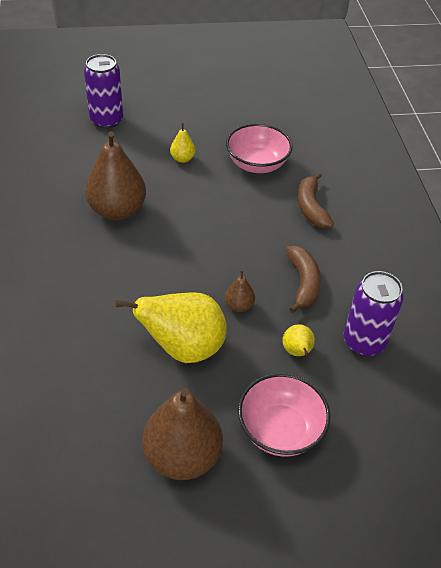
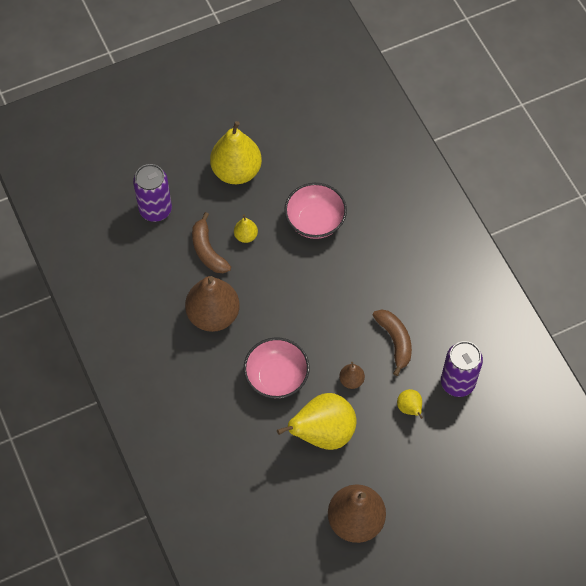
camera: 15 degrees left, 15 degrees up
pink bowl [238,373,330,457] -> pink bowl moved to [243,338,310,399]
brown banana [298,172,334,228] -> brown banana moved to [192,212,231,273]
none -> yellow pear [210,121,262,184]

